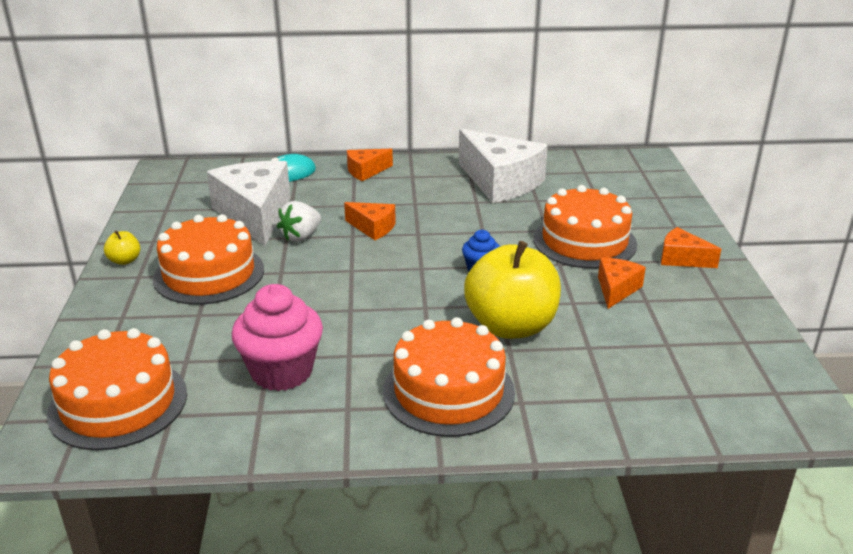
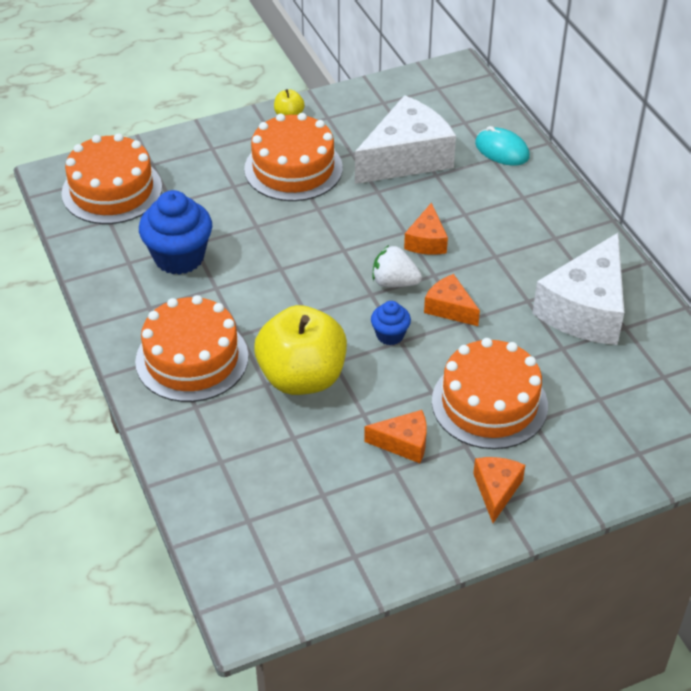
camera: 70 degrees right, 15 degrees up
pink cupcake [232,284,323,391] -> blue cupcake [139,190,212,275]
white strawberry [277,201,321,242] -> white strawberry moved to [372,245,422,287]
orange cheese [347,149,393,181] -> orange cheese moved to [424,274,480,326]

